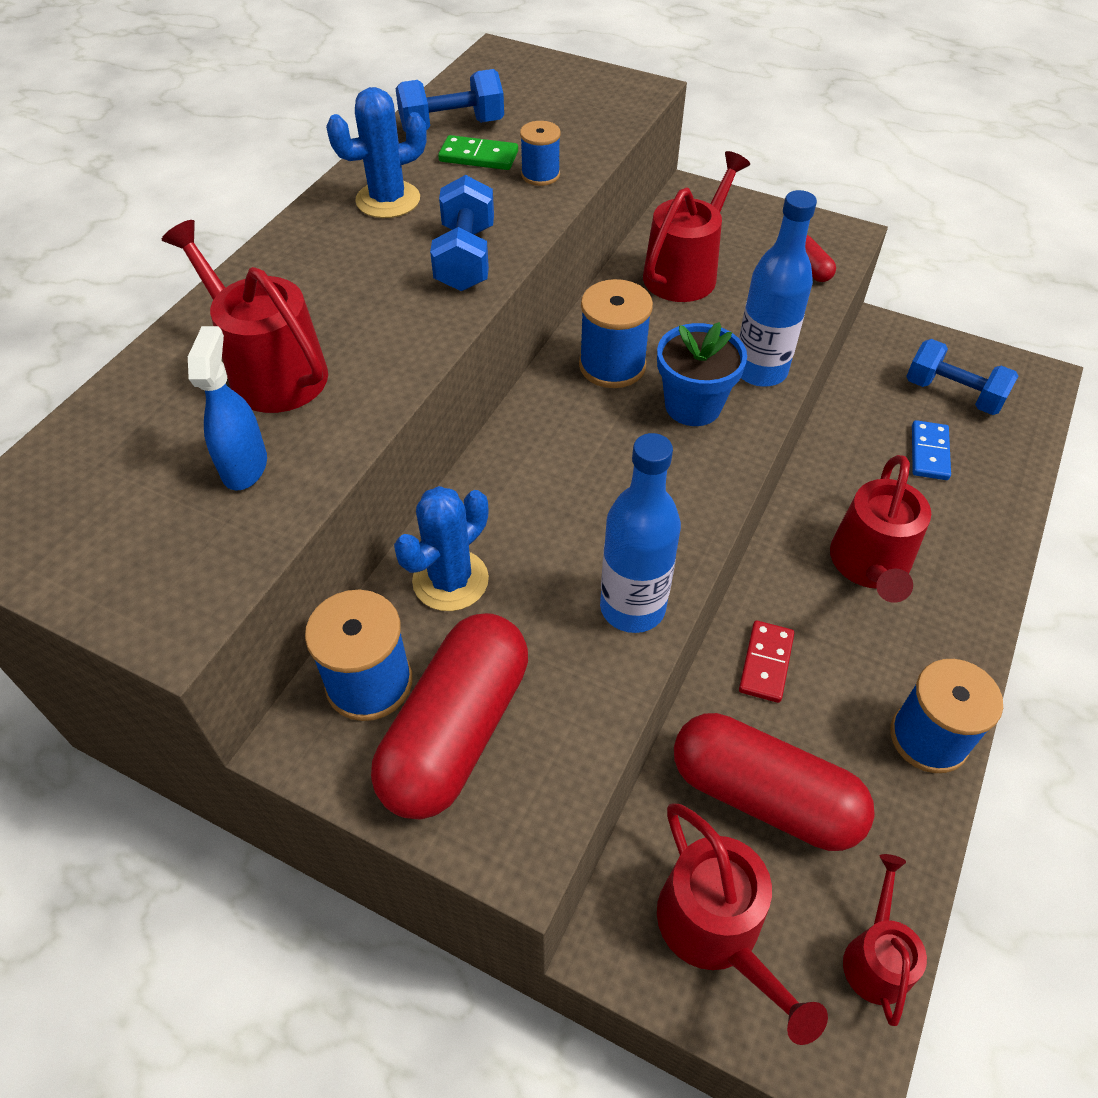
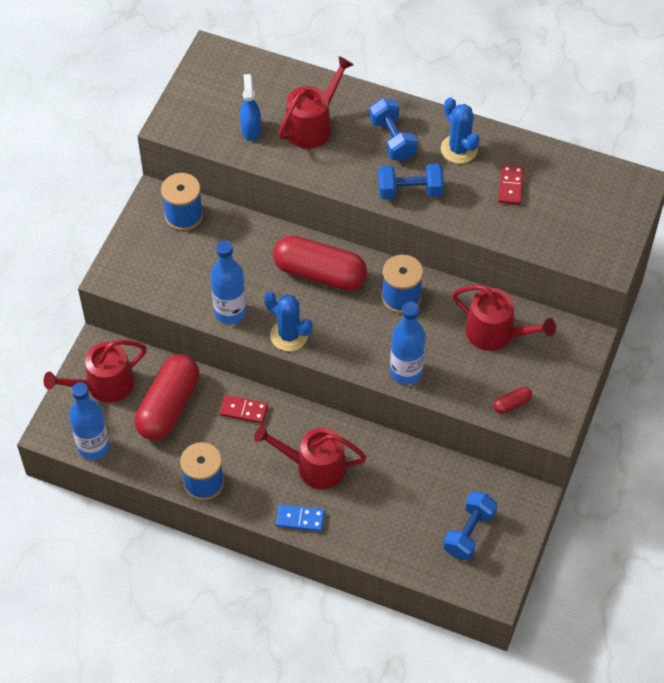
camera: 85 degrees right, 5 degrees up
blue spray bottle [188,326,267,491] -> blue spray bottle turned 90 degrees counterclockwise [240,74,261,141]
red capsule [371,613,528,819] -> red capsule moved to [273,235,367,291]
blue cactus [394,486,489,611] -> blue cactus moved to [264,292,312,351]
blue dumbbell [395,69,504,132] -> blue dumbbell moved to [370,98,417,161]
green domino [438,135,518,170] -> red domino [498,165,524,205]
blue spool [520,121,561,186] -> none
blue flower pot [657,322,747,426] -> none
red watering can [843,854,927,1026] -> blue bottle [69,382,110,460]
blue domino [912,420,951,480] -> blue domino moved to [276,504,325,532]

